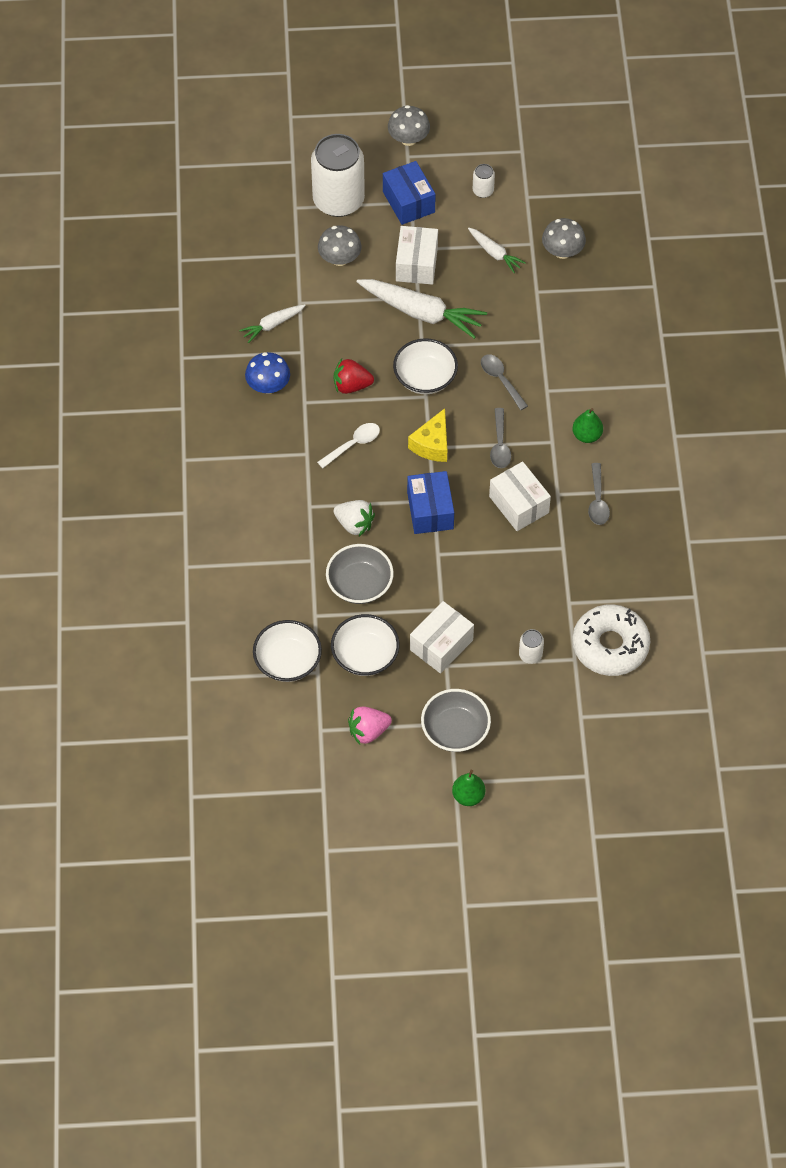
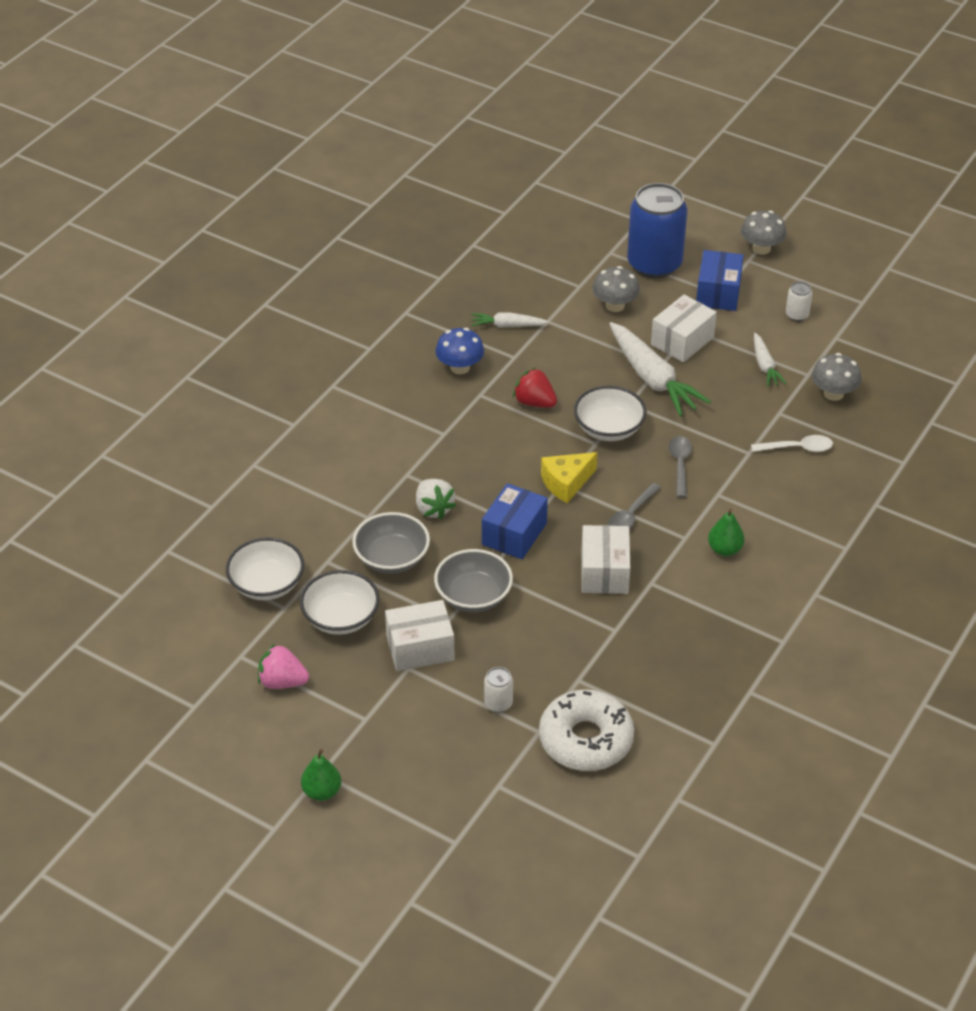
camera: 35 degrees right, 15 degrees down
white can [311,134,365,217] -> blue can [627,183,687,278]
white spoon [317,423,380,468] -> white spoon moved to [751,435,833,452]
grey bowl [421,689,491,752] -> grey bowl moved to [434,549,513,612]
grey spoon [588,463,610,525] -> none

